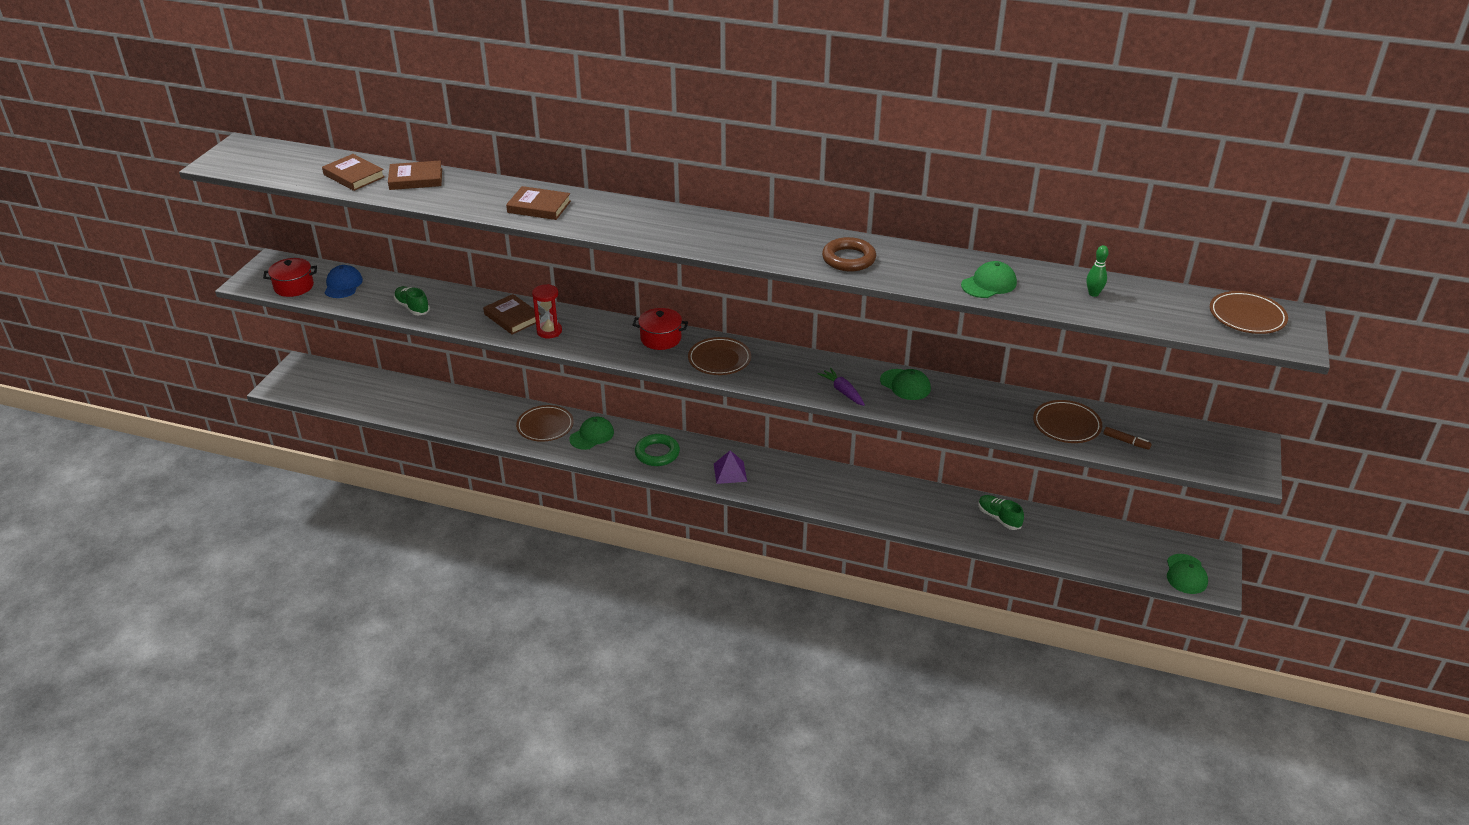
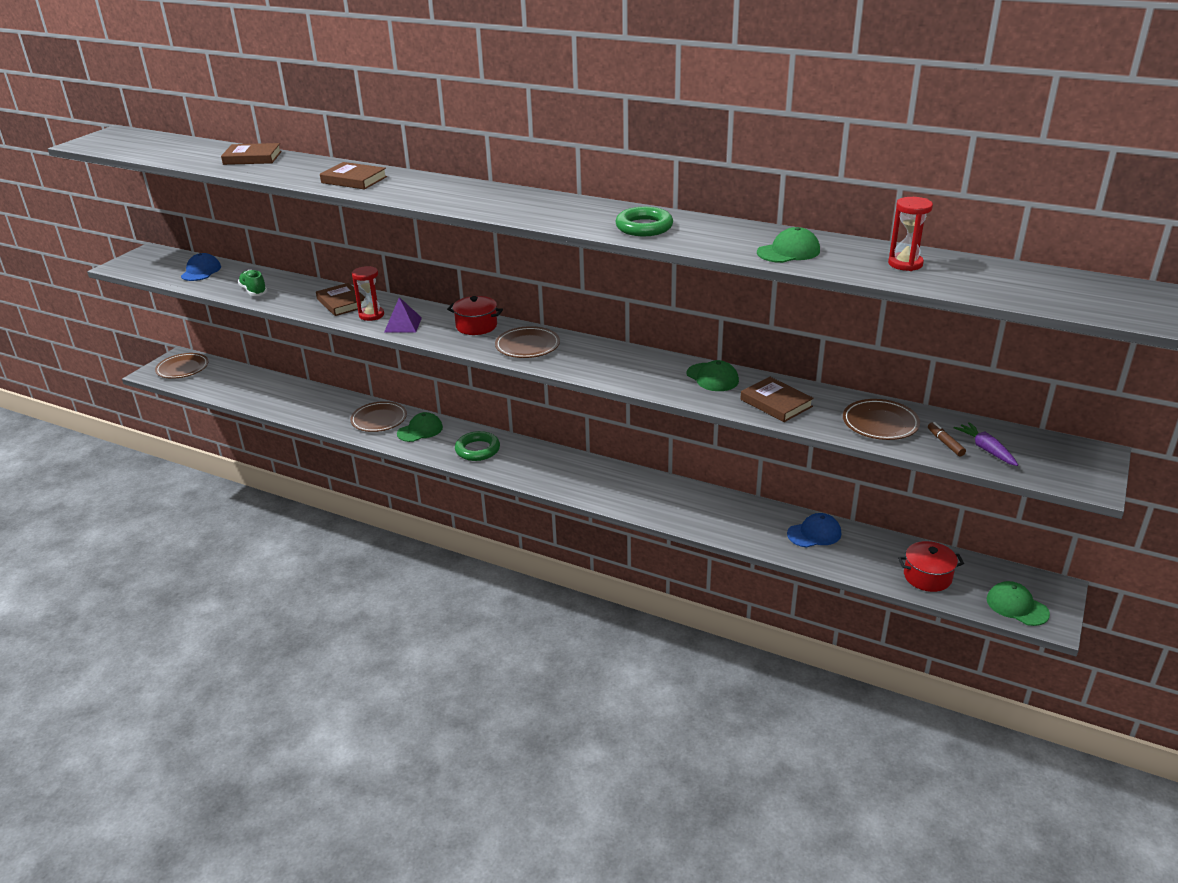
camera: 10 degrees right, 5 degrees down
red pot [263,258,317,297] -> red pot moved to [898,541,964,592]
brown book [322,154,385,191] -> brown book moved to [740,377,814,422]
purple pyramid [714,450,747,484] -> purple pyramid moved to [384,297,422,333]
purple carrot [818,368,865,406] -> purple carrot moved to [954,422,1018,466]
brown ring [822,237,876,272] -> green ring [615,207,673,236]
green shoe [978,495,1024,530] -> blue cap [787,513,841,548]
green bowling pin [1087,245,1109,297] -> red hourglass [888,197,933,271]
brown marker [1103,427,1152,450] -> brown marker turned 150 degrees counterclockwise [928,422,966,456]
green cap [1167,554,1208,594] -> green cap turned 120 degrees clockwise [987,581,1050,626]
brown plate [1210,291,1288,334] -> brown plate moved to [155,353,209,379]

